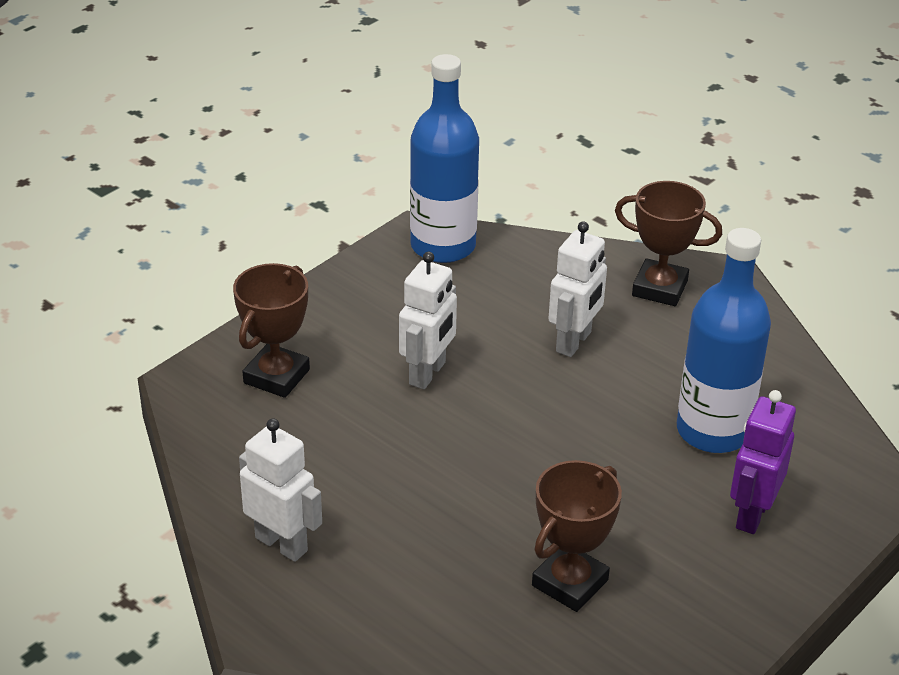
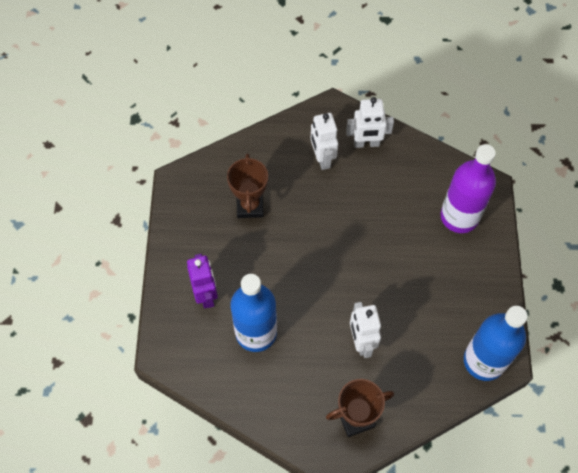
camera: 140 degrees right, 25 degrees up
brown trophy [233,263,310,398] -> purple bottle [441,144,496,233]
white robot [399,252,457,389] -> white robot moved to [311,113,338,170]

